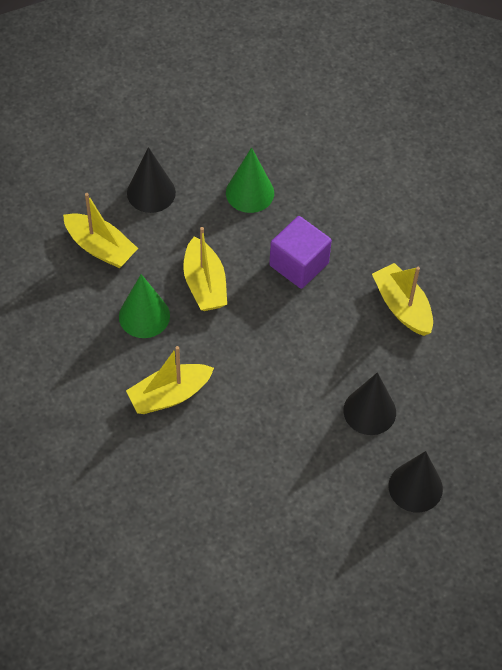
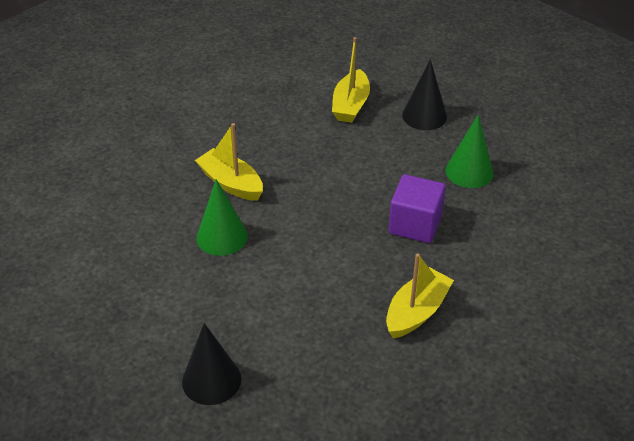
camera: 70 degrees right, 15 degrees down
green cone [119,274,170,338] -> green cone moved to [196,179,248,256]
yellow boat [183,227,227,311] -> none
black cone [343,372,396,435] -> none

